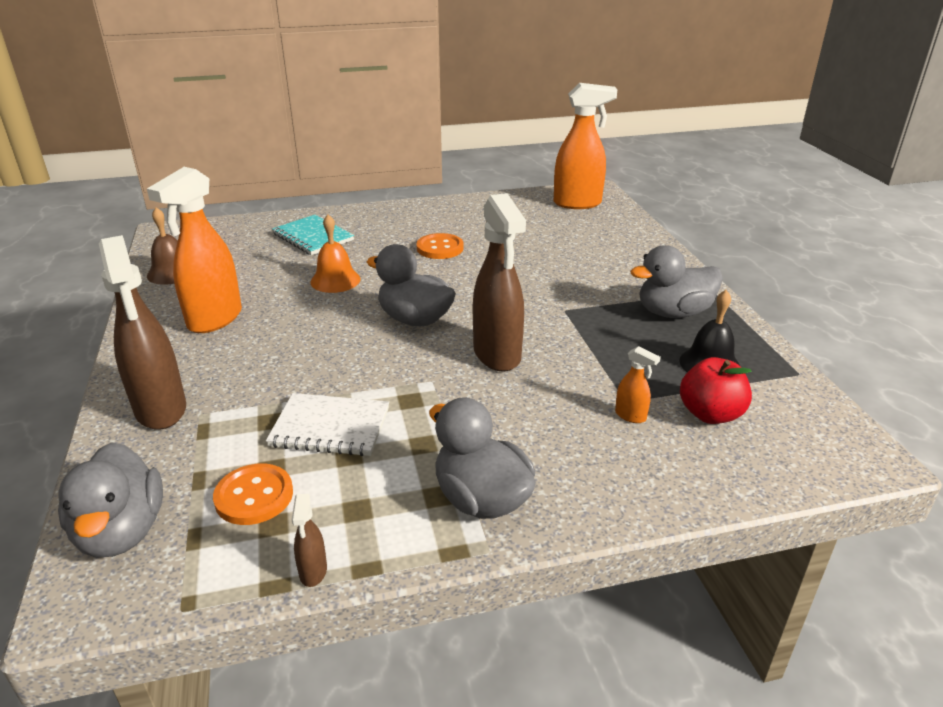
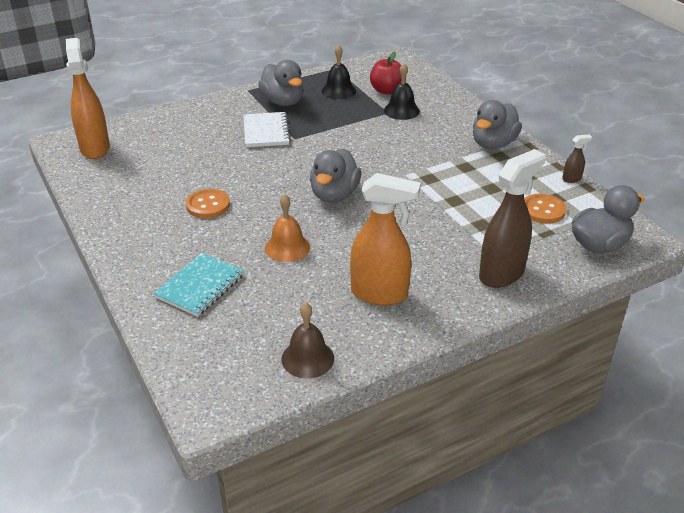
camera: 105 degrees left, 5 degrees up
white notebook [266,393,389,456] -> white notebook moved to [243,112,291,147]
brown spray bottle [473,193,526,372] -> none
orange spray bottle [615,346,661,423] -> black bell [384,63,420,120]

